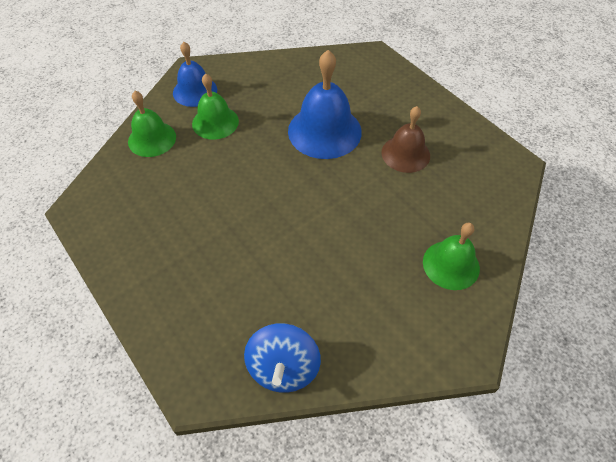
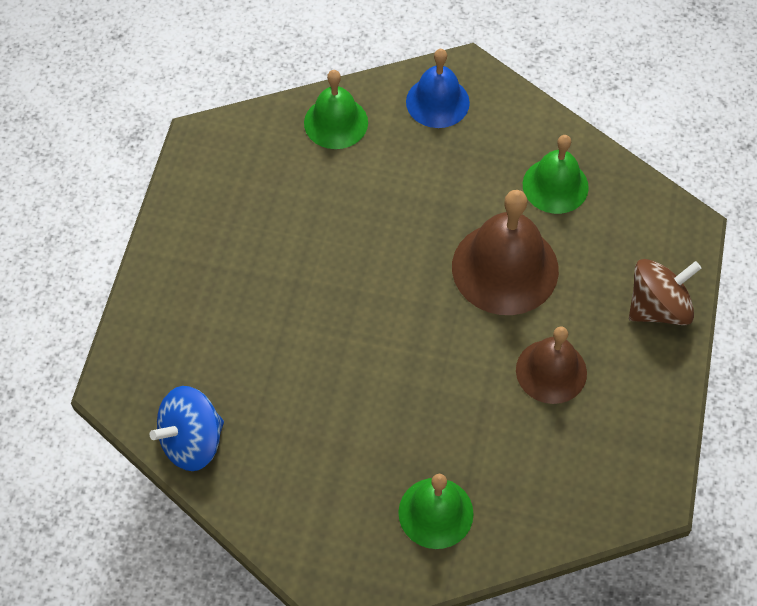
camera: 50 degrees right, 5 degrees up
green bell [192,73,239,140] -> green bell moved to [523,135,589,214]
blue bell [288,50,362,159] -> brown bell [452,190,559,315]
none -> brown spinning top [629,259,701,325]

